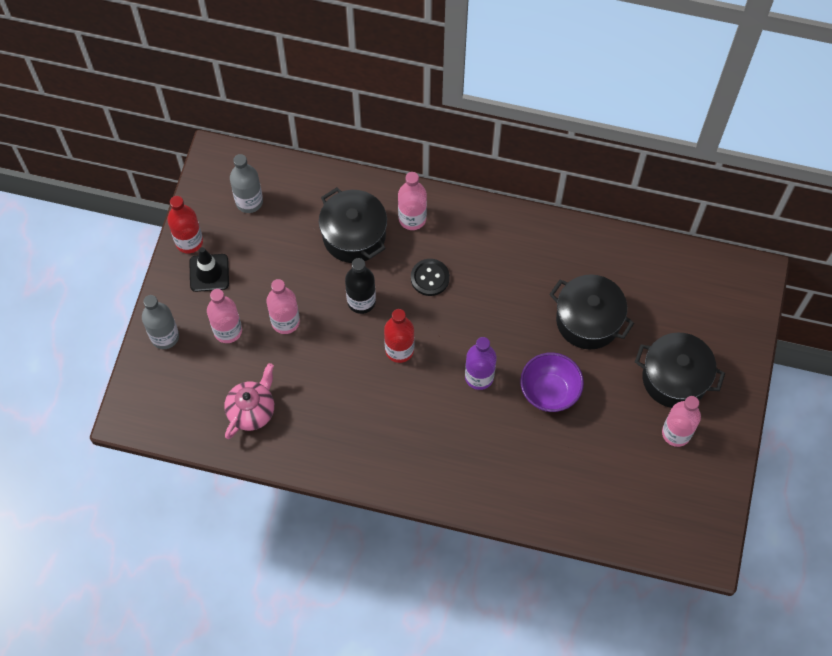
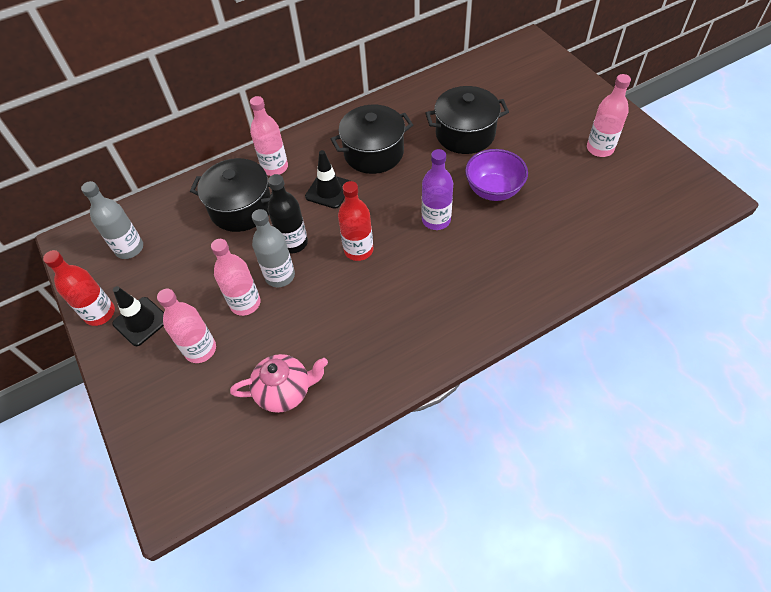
camera: 40 degrees left, 10 degrees down
grey bottle [142,295,179,349] -> grey bottle moved to [252,209,295,287]
pink teapot [224,363,274,439] -> pink teapot turned 90 degrees clockwise [230,354,328,413]
black button [411,259,450,296] -> black traffic cone [305,150,350,209]
black pot [635,332,725,408] -> black pot moved to [331,105,413,174]

